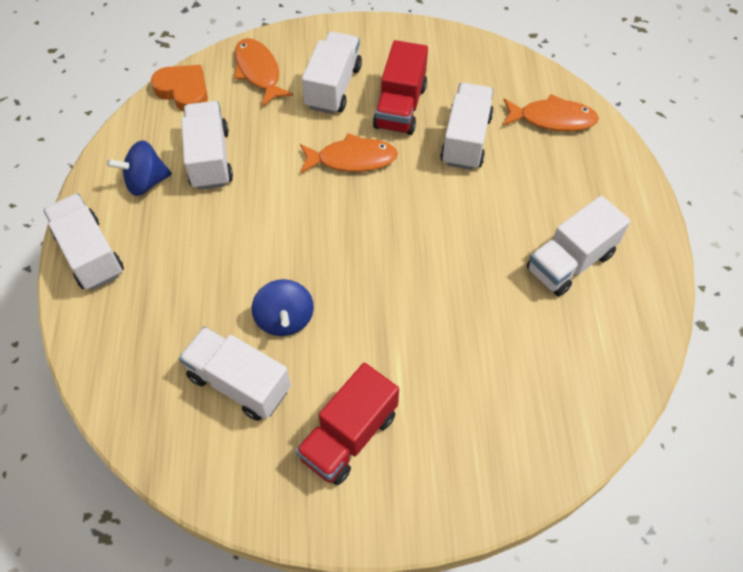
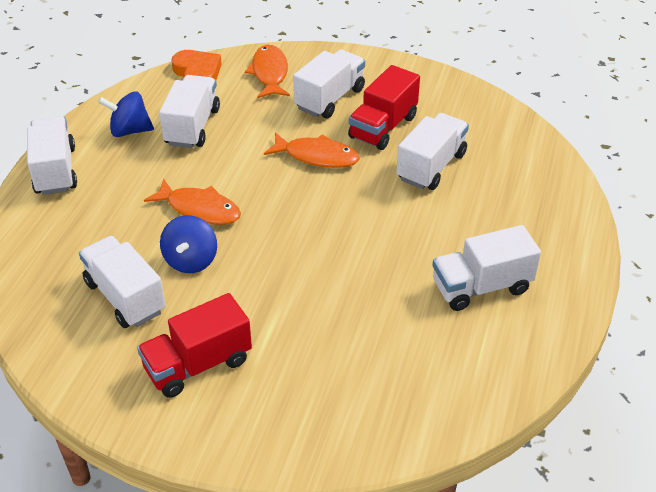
camera: 20 degrees right, 15 degrees down
orange fish [503,94,599,131] -> orange fish moved to [144,179,241,225]

